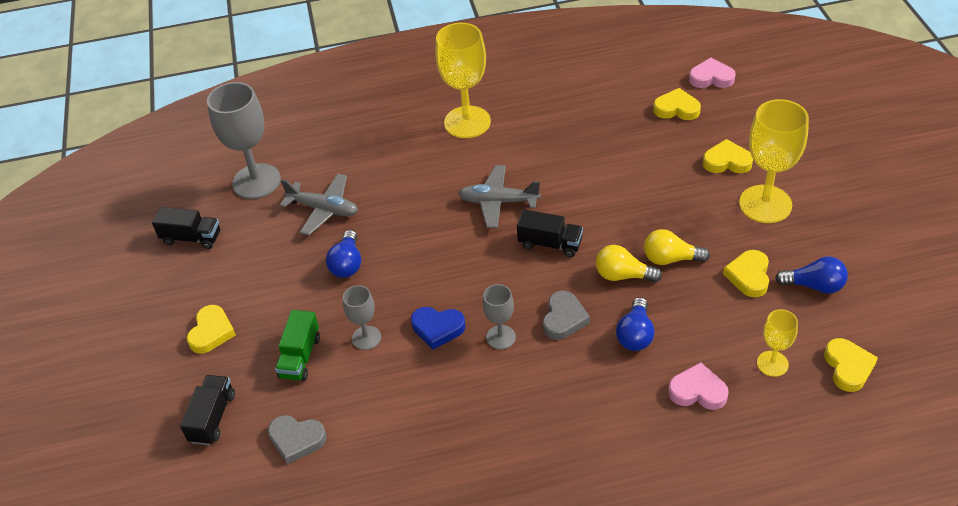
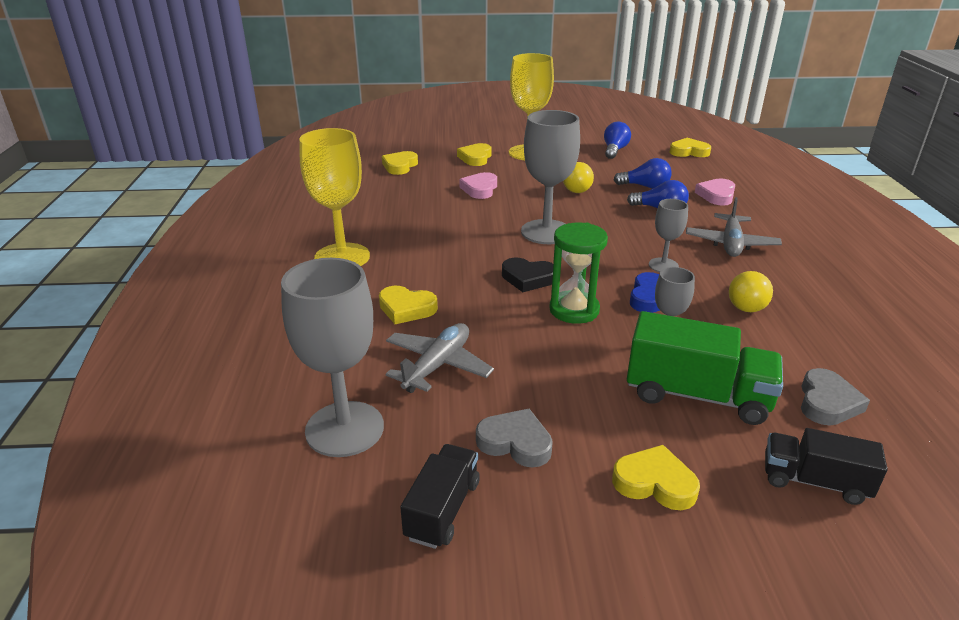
camera: 85 degrees left, 15 degrees down
green truck [275,310,320,381] -> green truck [627,311,783,425], size x1.61
blue light bulb [326,230,361,278] -> blue light bulb moved to [614,158,672,189]
grey plane [458,165,541,228] -> grey plane moved to [686,197,782,257]
black truck [517,209,583,257] -> grey goblet [521,110,580,244]
grey heart [543,291,590,340] -> grey heart moved to [476,409,553,467]
yellow light bulb [596,245,662,282] -> yellow light bulb moved to [729,271,773,312]
pink heart [689,58,736,88] -> pink heart moved to [459,172,497,199]
yellow heart [723,250,769,297] -> yellow heart moved to [379,286,438,324]
yellow goblet [757,309,798,377] -> none
none -> black heart [502,258,553,292]
none -> green hourglass [550,223,608,324]

